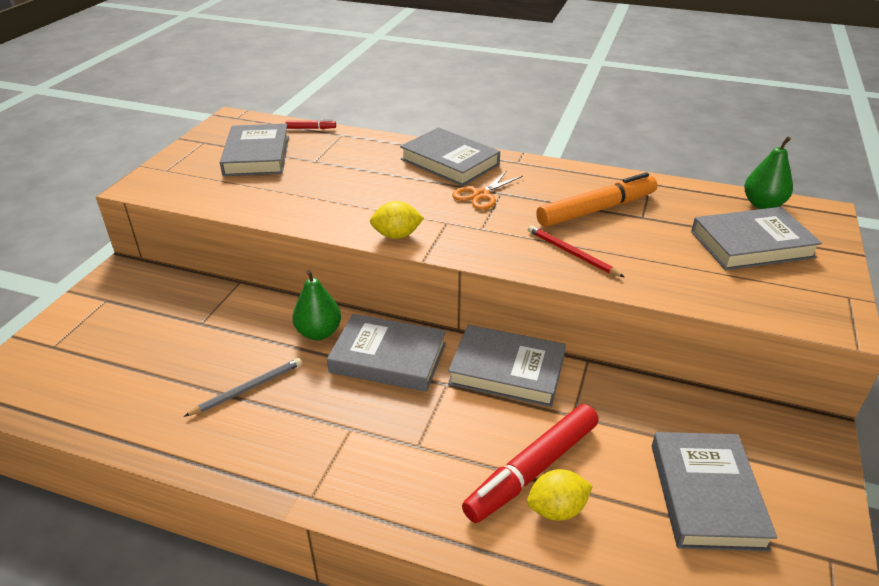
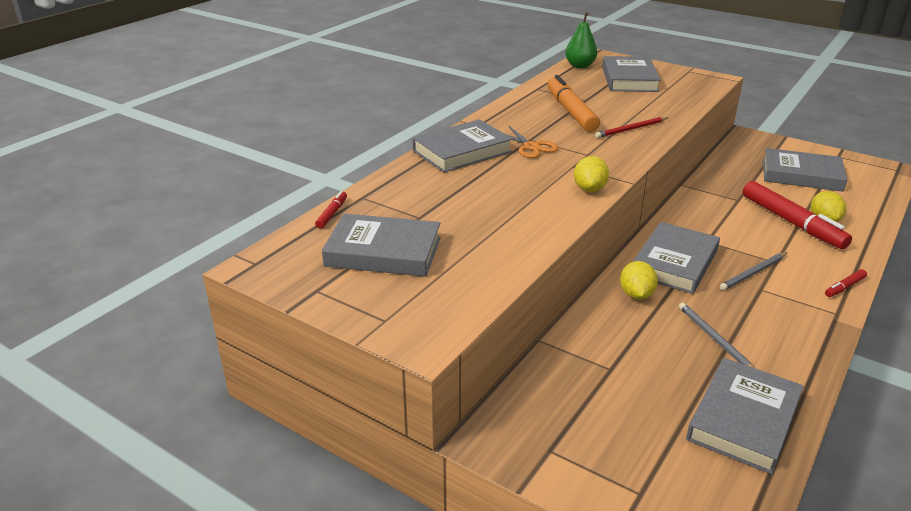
camera: 75 degrees left, 5 degrees down
green pear [292,270,341,340] -> yellow lemon [620,261,658,300]
grey book [448,325,566,407] -> grey book moved to [686,358,804,474]
none -> grey pencil [720,252,788,291]
none -> red marker [825,269,867,297]

